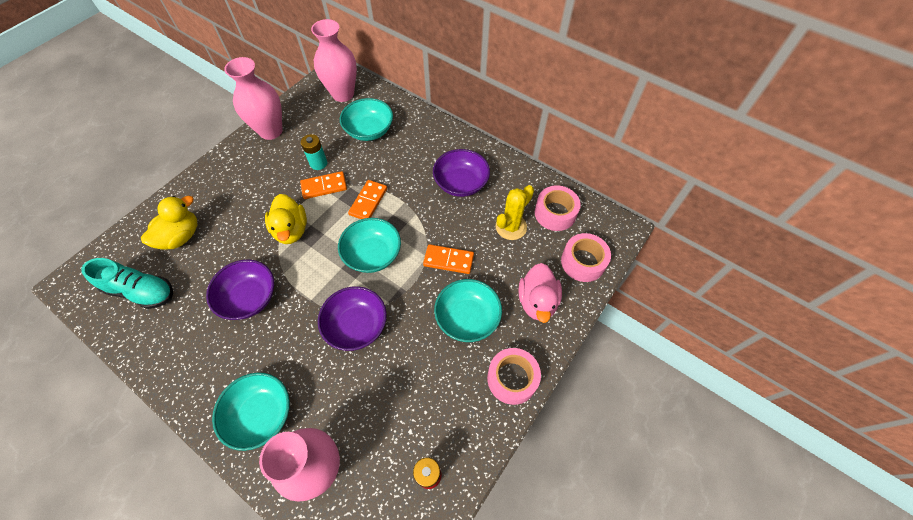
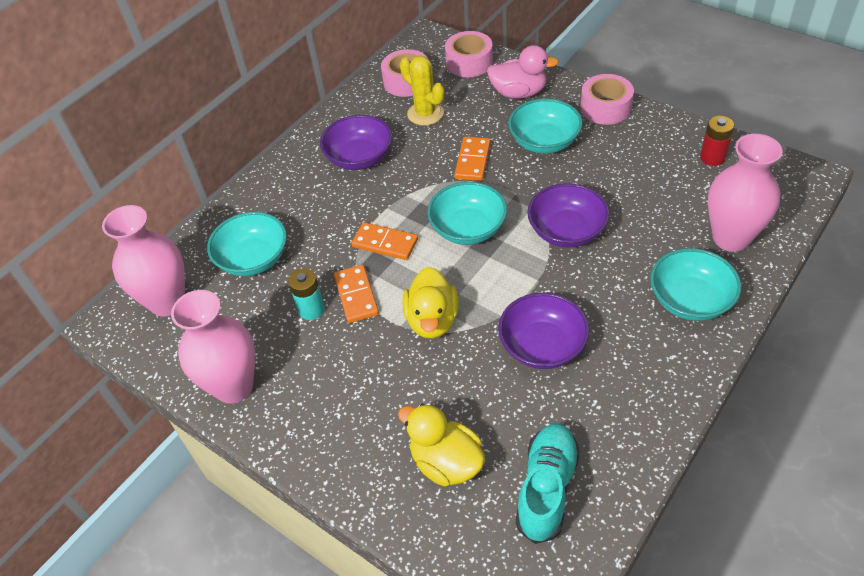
camera: 85 degrees left, 10 degrees down
yellow duck [265,194,307,244] -> yellow duck turned 105 degrees clockwise [402,267,459,339]

